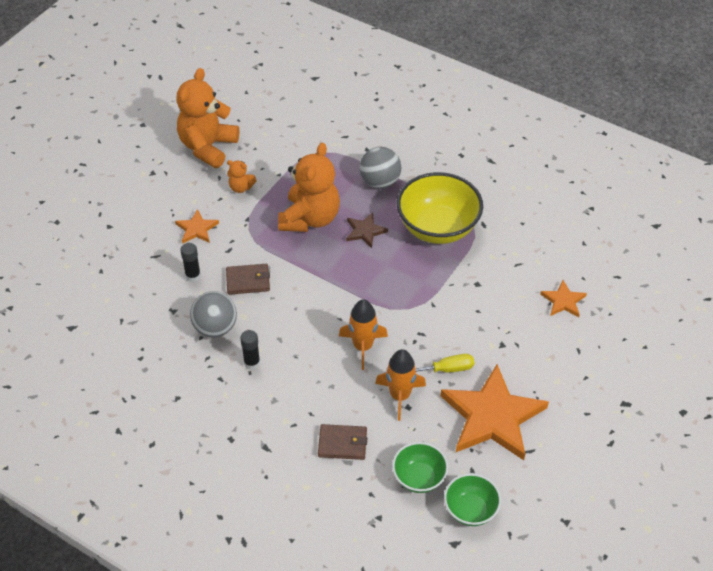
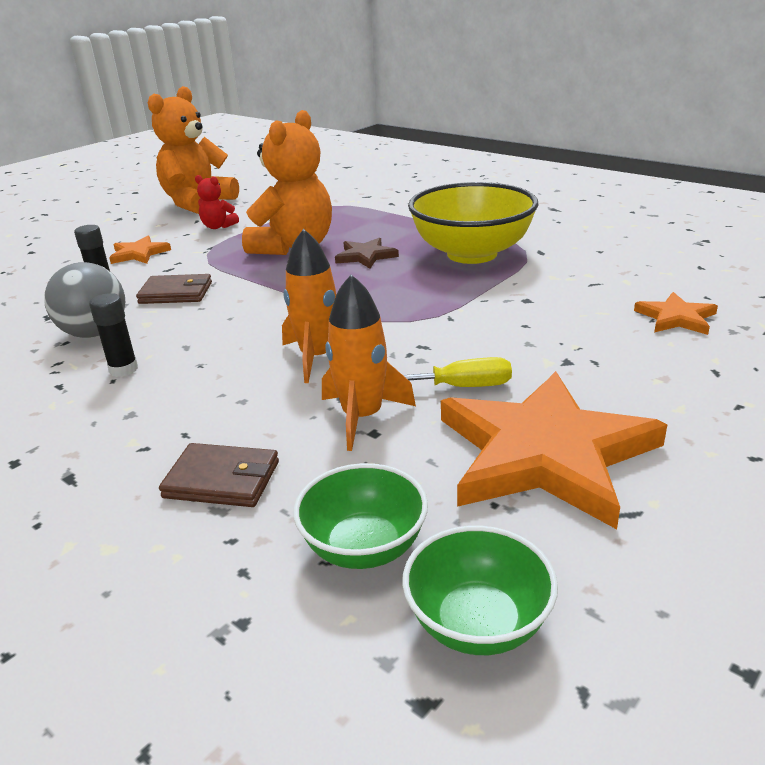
camera: 10 degrees right, 20 degrees down
orange teddy bear [227,160,257,193] -> red teddy bear [195,175,239,229]
grey ball [360,147,401,189] -> none

